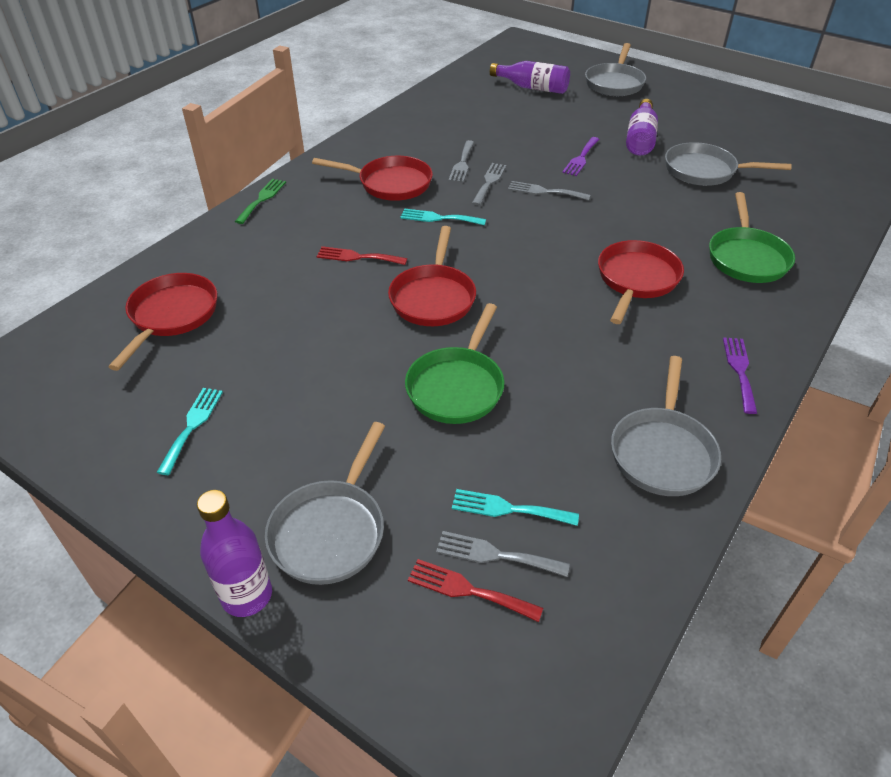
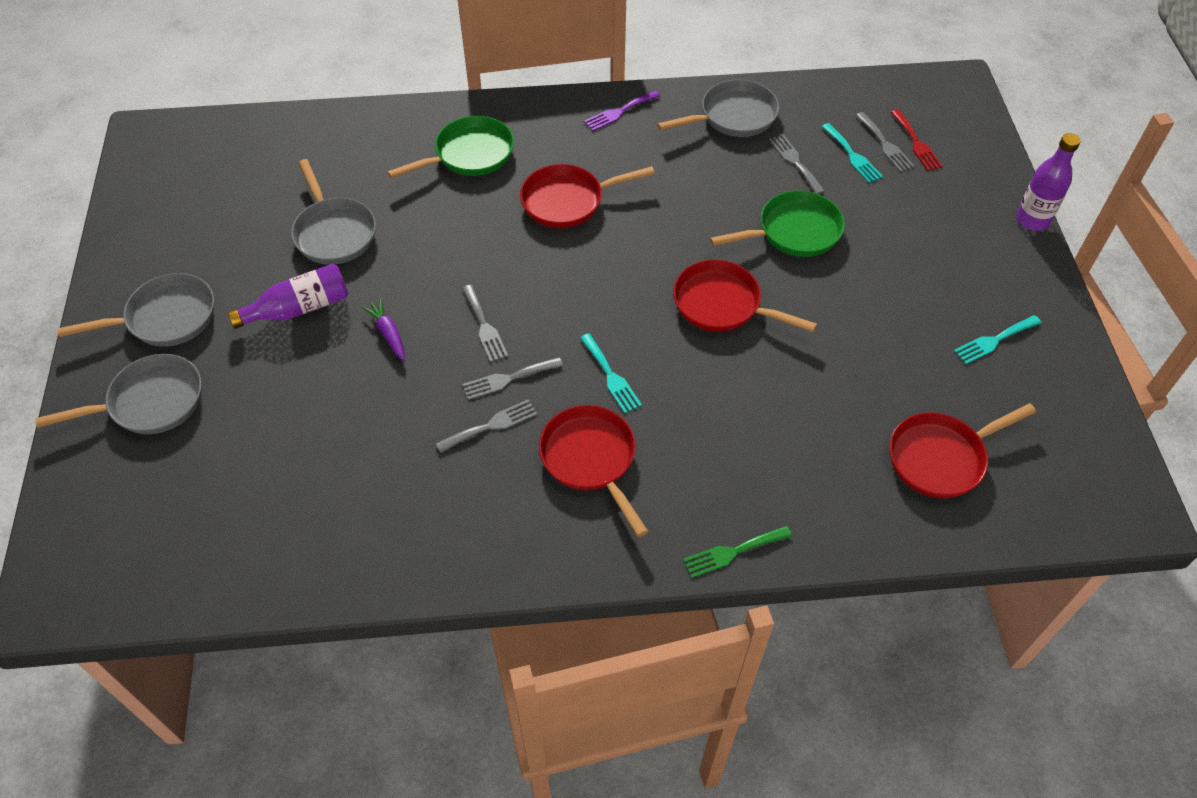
camera: 130 degrees left, 10 degrees up
grey pan [265,422,385,585] -> grey pan moved to [57,273,214,347]
red fork [317,246,407,265] -> none
red pan [388,226,476,326] -> red pan turned 120 degrees counterclockwise [673,260,817,332]
purple bottle [490,61,570,94] -> none
purple fork [562,137,600,176] -> purple carrot [362,298,405,361]
none -> grey fork [769,134,825,194]

